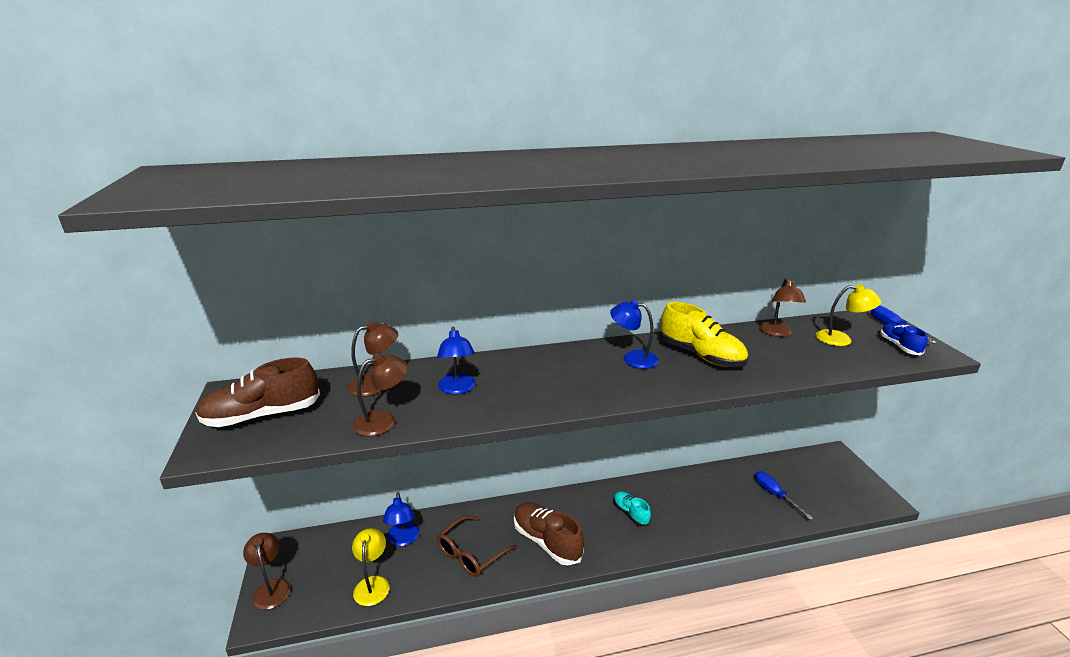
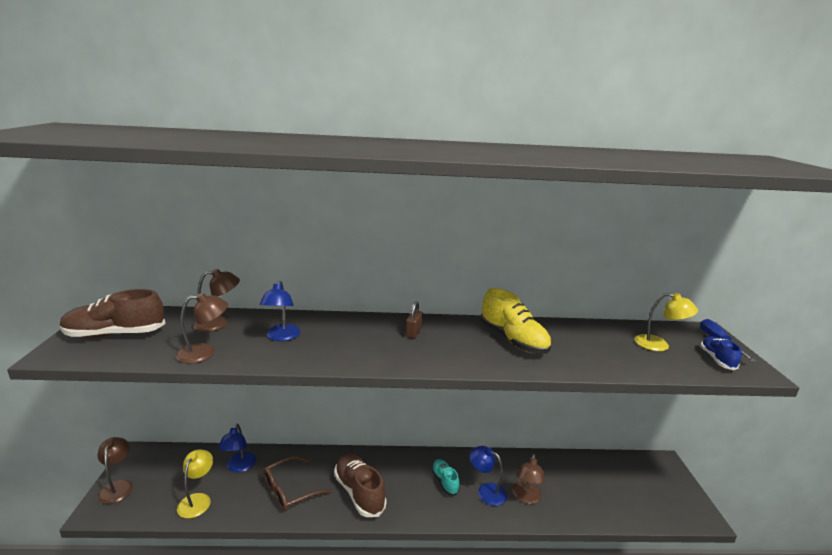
camera: 10 degrees right, 5 degrees down
blue lamp [610,300,659,369] -> blue lamp moved to [469,446,507,506]
blue screwdriver [755,471,813,520] -> none
brown lamp [759,278,806,337] -> brown lamp moved to [512,454,546,504]
none -> brown padlock [405,301,423,338]

